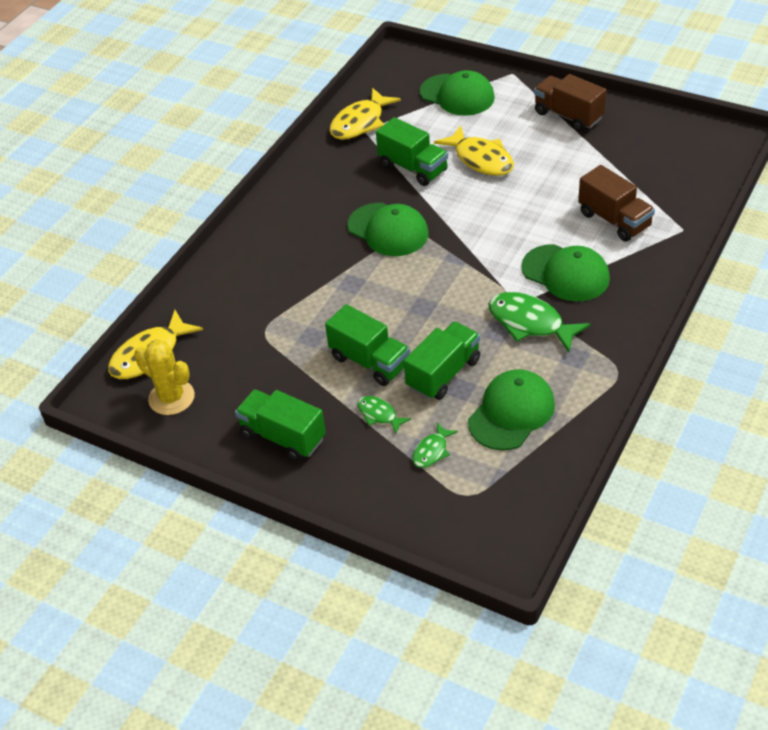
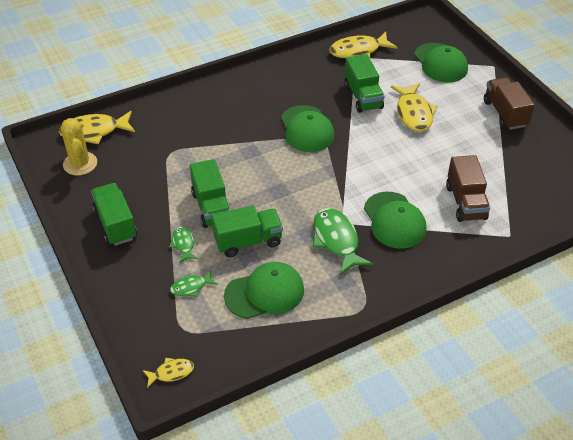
camera: 30 degrees right, 0 degrees up
none -> yellow fish [143,358,194,388]

